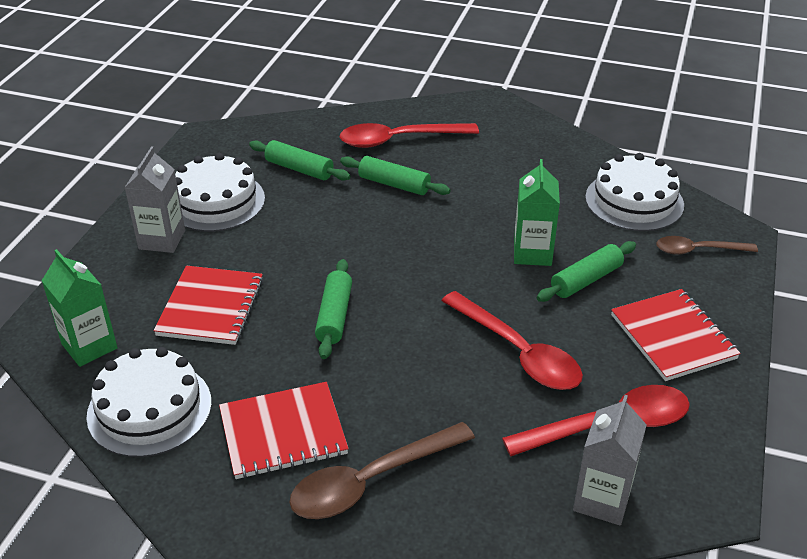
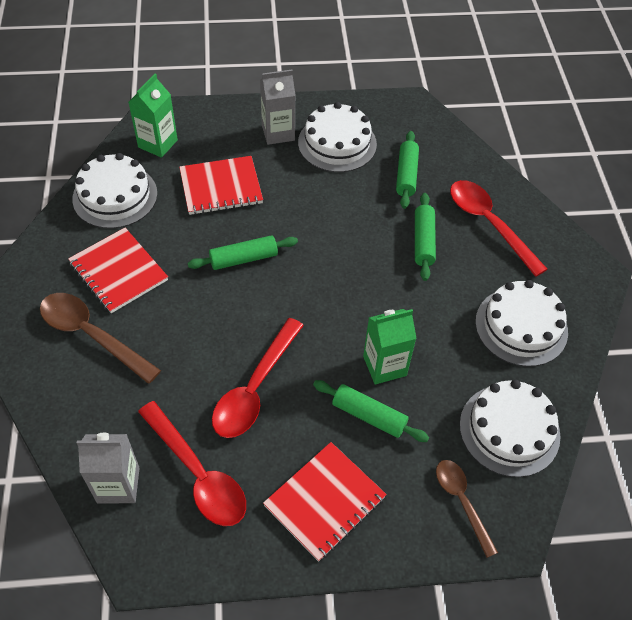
camera: 65 degrees right, 15 degrees up
none -> white cake [475,280,568,367]

